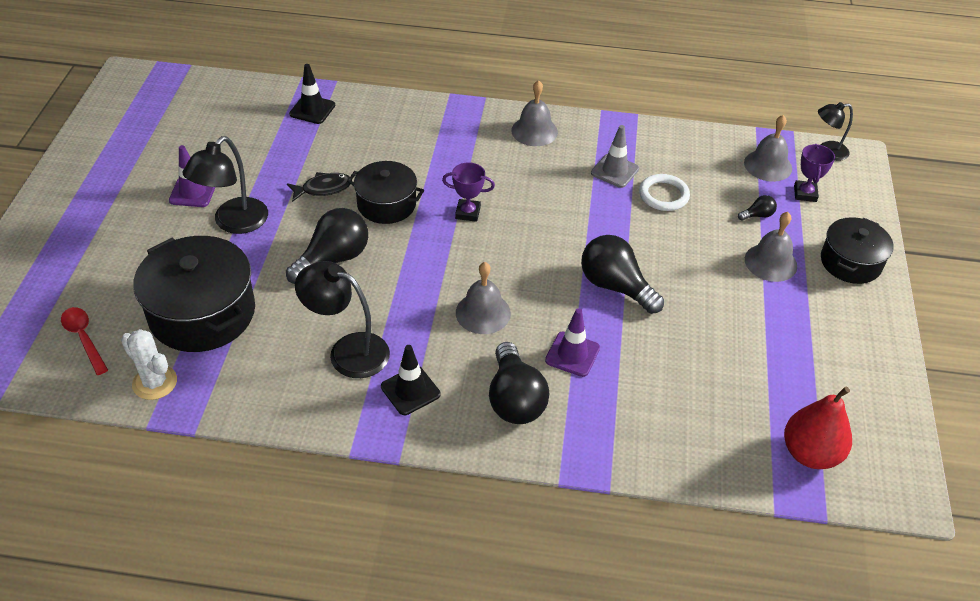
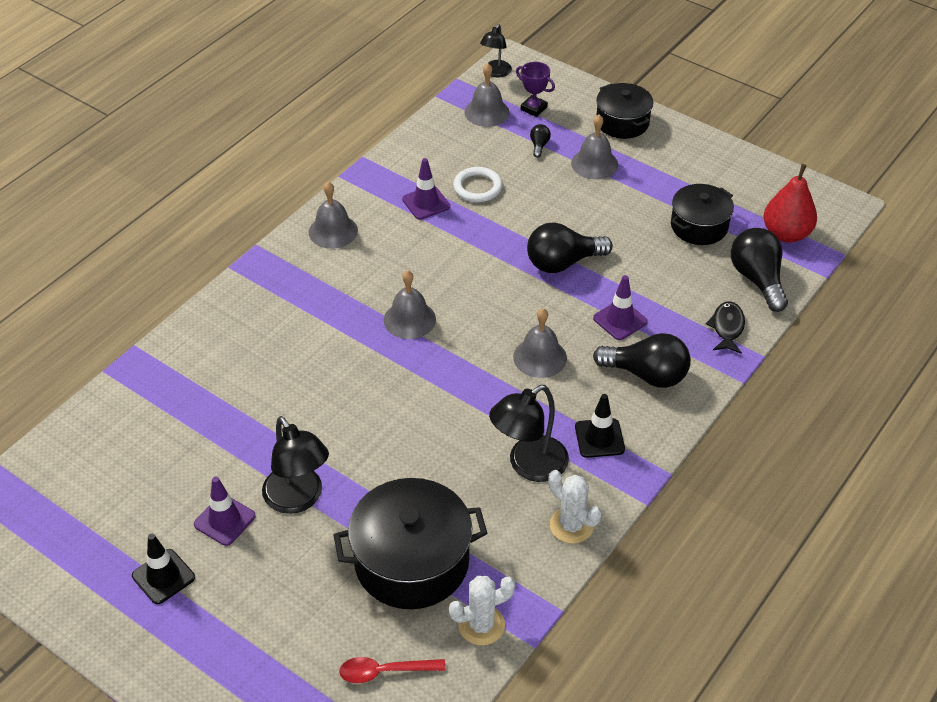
camera: 60 degrees left, 0 degrees up
black light bulb [286,208,368,284] -> black light bulb moved to [731,228,788,312]
black fish [287,172,352,202] -> black fish moved to [706,301,745,354]
black traffic cone [289,64,335,124] -> black traffic cone moved to [132,534,195,604]
black pot [347,161,424,224] -> black pot moved to [671,184,734,245]
purple trophy [442,162,495,222] -> grey bell [384,270,436,339]
grey traffic cone [591,125,639,188] -> purple traffic cone [402,158,450,220]
none -> white cactus [548,470,602,544]

